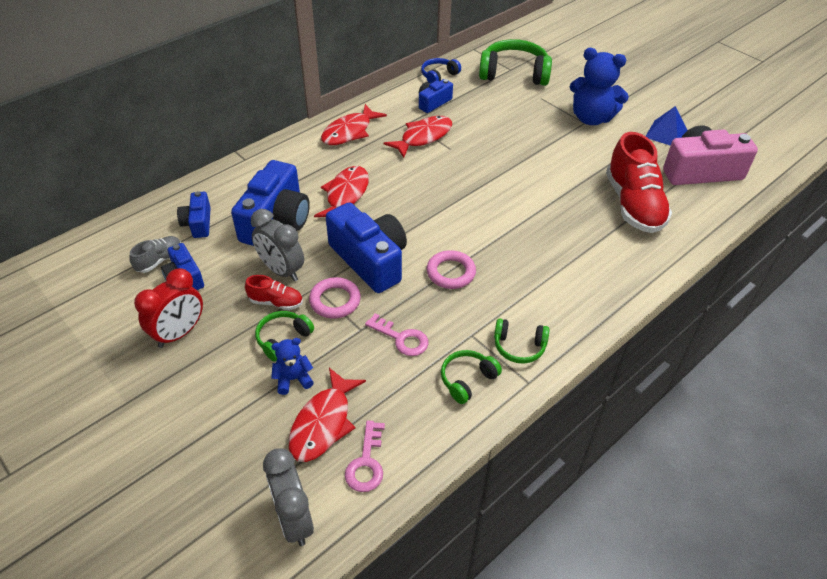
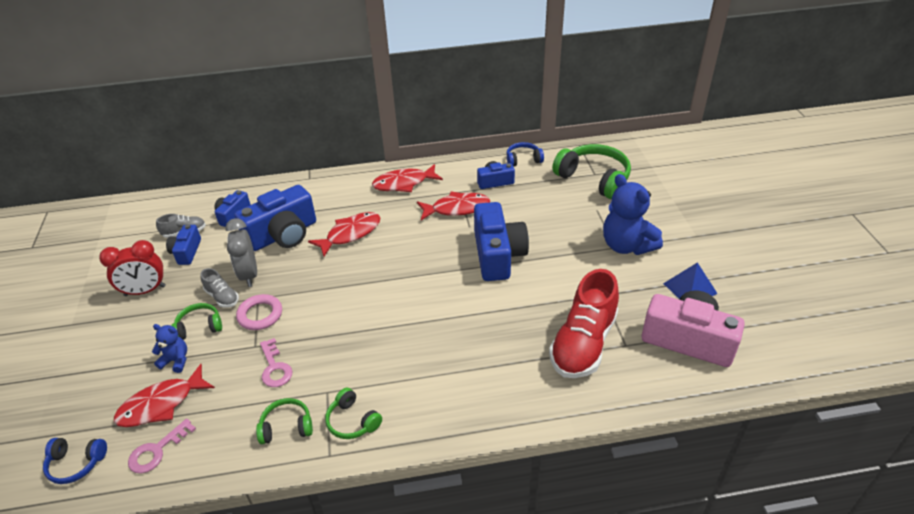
camera: 35 degrees right, 5 degrees down
red shoe [245,275,303,310] -> grey shoe [201,268,239,308]
grey clock [263,448,314,546] -> blue headphones [43,438,107,484]
blue camera [326,202,407,293] -> blue camera moved to [474,202,529,281]
pink ring [427,250,476,289] -> none

